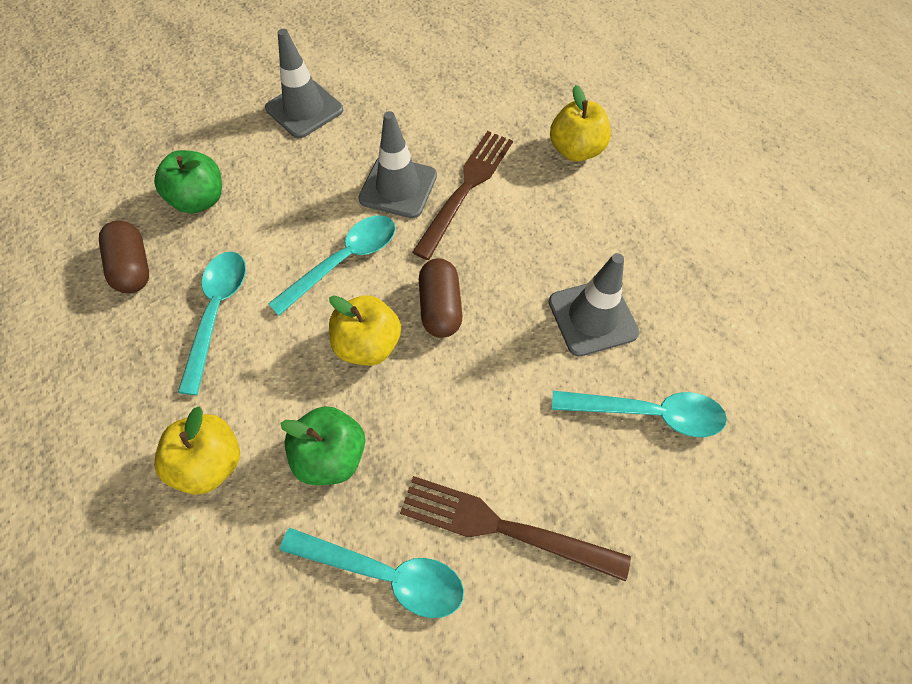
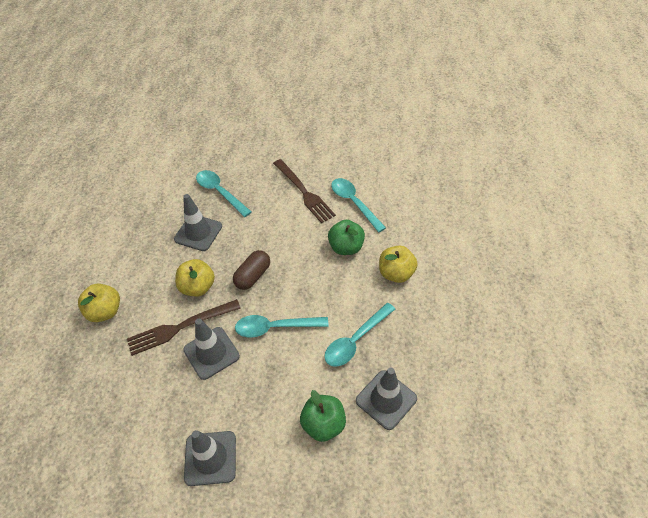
camera: 140 degrees left, 10 degrees down
brown capsule [99,221,149,293] -> grey traffic cone [356,367,417,430]
yellow apple [329,295,401,365] -> yellow apple moved to [175,259,215,297]

